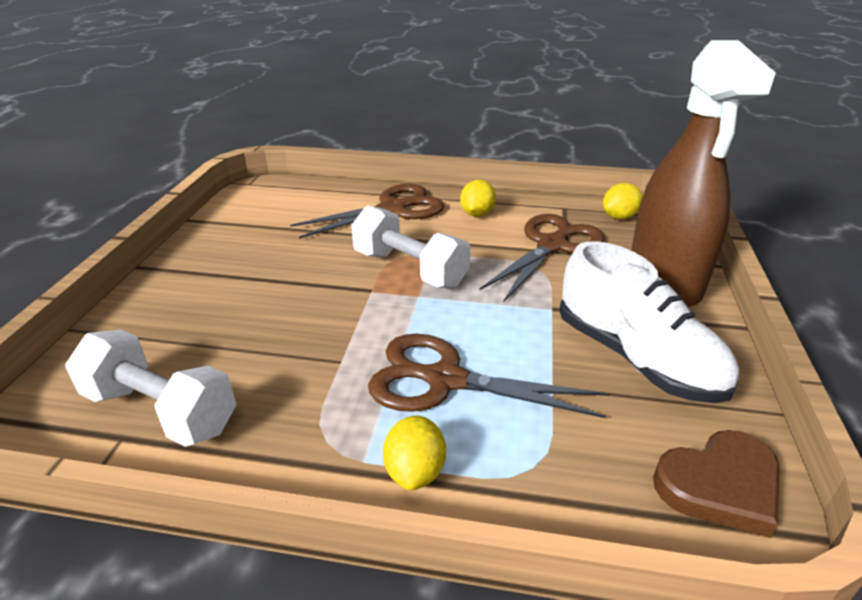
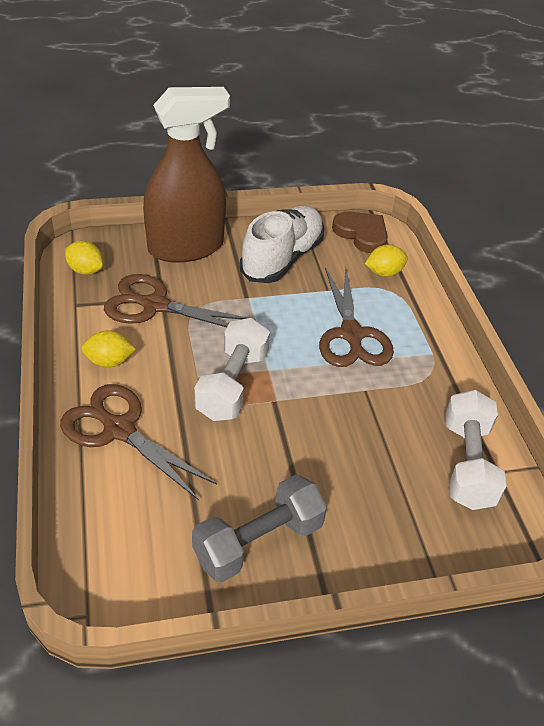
camera: 115 degrees left, 10 degrees up
yellow lemon [383,416,446,491] -> yellow lemon moved to [365,244,408,277]
none -> grey dumbbell [192,474,327,582]

